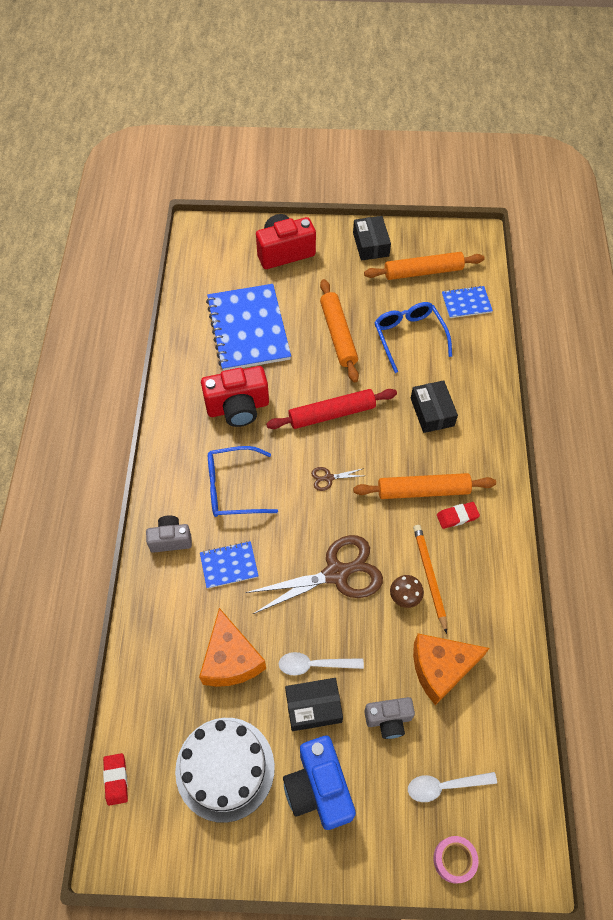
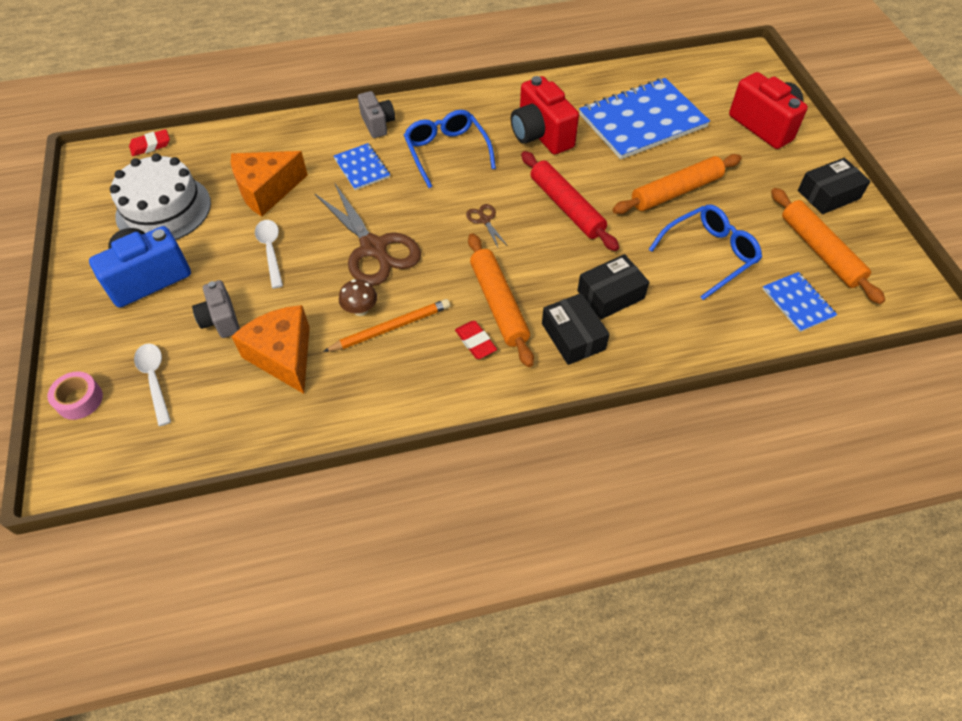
camera: 75 degrees right, 5 degrees down
black box [285,678,343,731] -> black box moved to [542,293,610,365]

